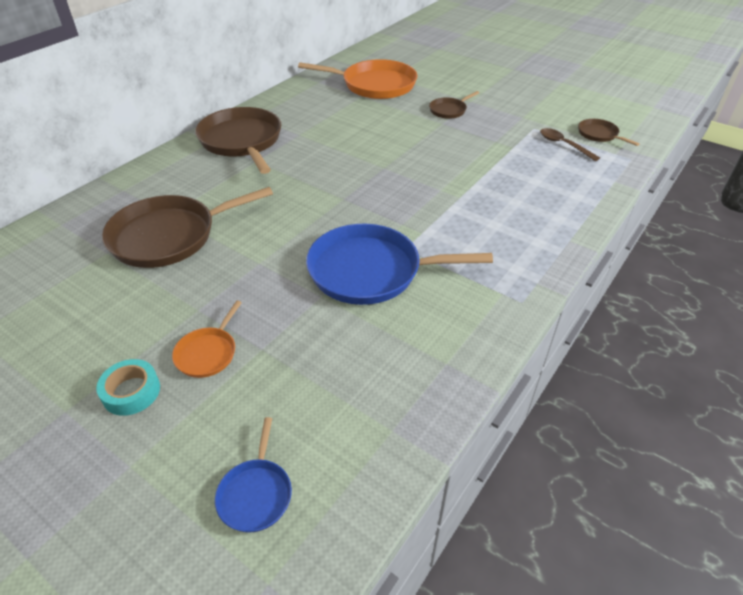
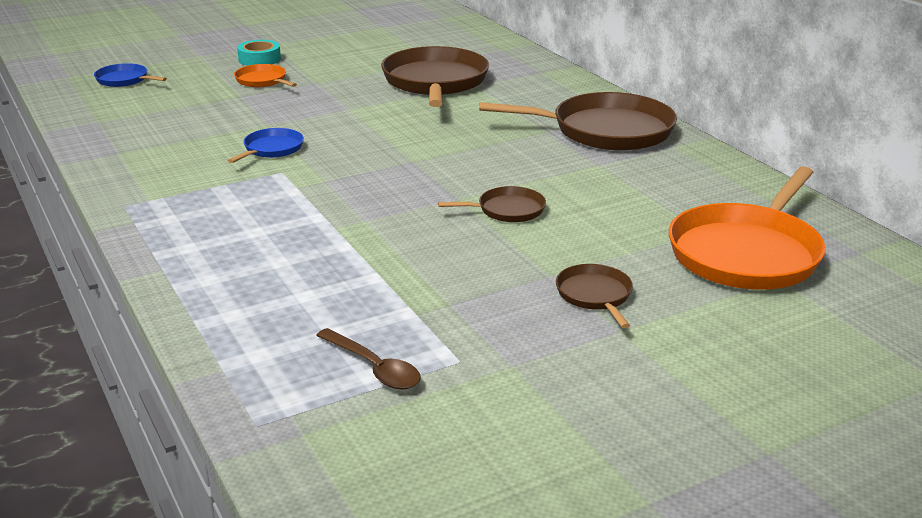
camera: 115 degrees right, 15 degrees down
blue pan [306,224,493,305] -> blue pan [228,128,304,163], size x0.48
brown spoon [540,128,600,161] -> brown spoon turned 60 degrees clockwise [316,328,421,389]
brown pan [578,119,640,146] -> brown pan moved to [438,186,546,222]

